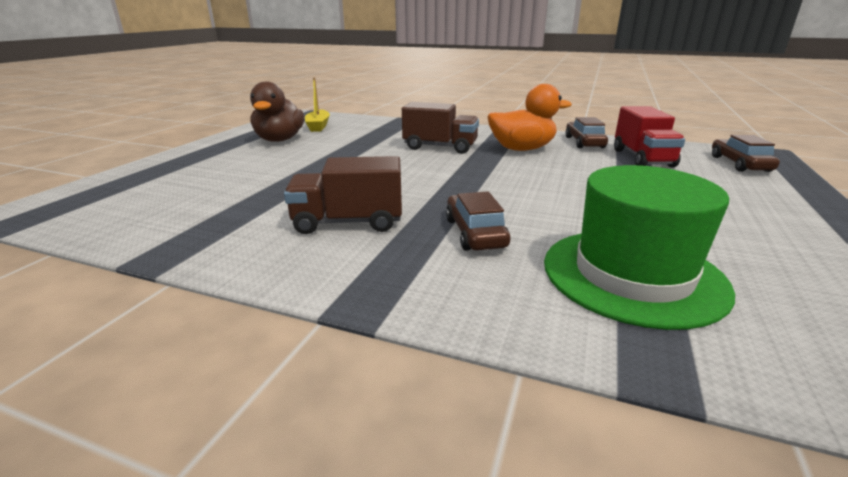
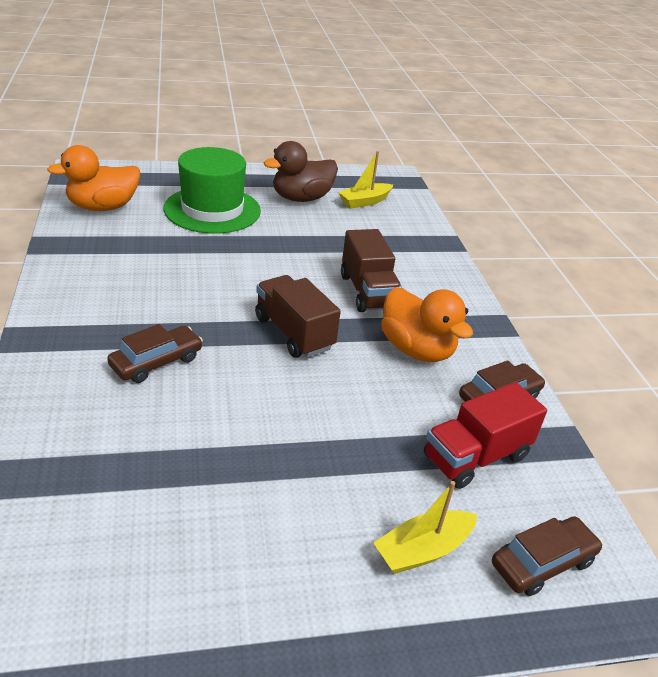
camera: 55 degrees right, 10 degrees up
brown truck [284,156,402,234] -> brown truck moved to [255,275,341,358]
green hat [544,165,735,330] -> green hat moved to [164,147,261,234]
none -> orange duck [47,145,140,211]
none -> yellow boat [374,481,477,574]

